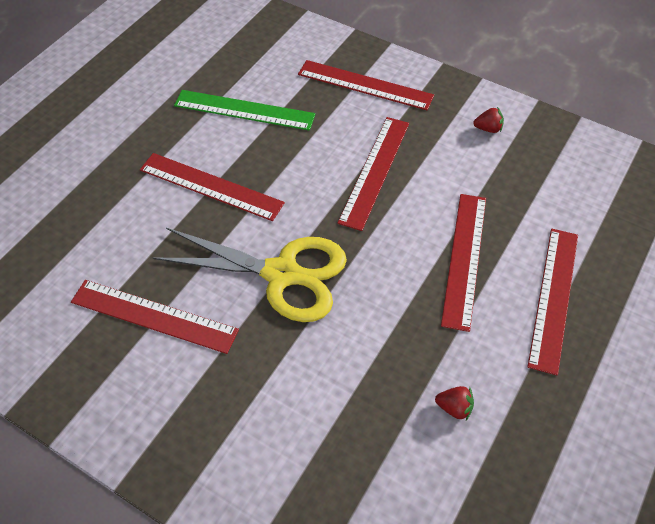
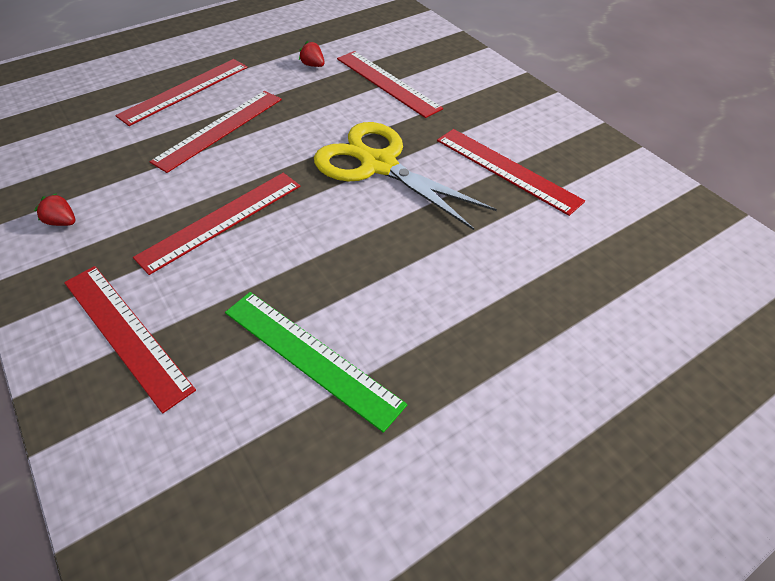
camera: 155 degrees left, 5 degrees down
red ruler [140,153,285,221] -> red ruler moved to [337,51,443,118]

